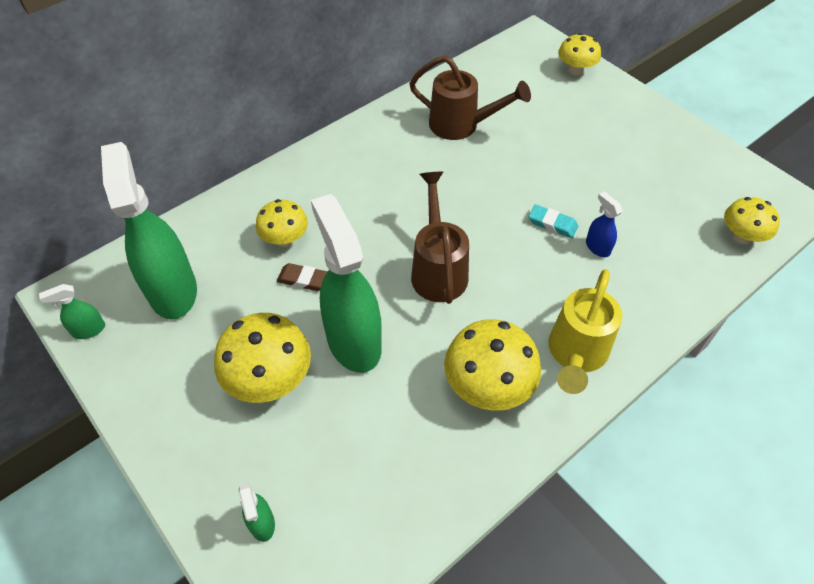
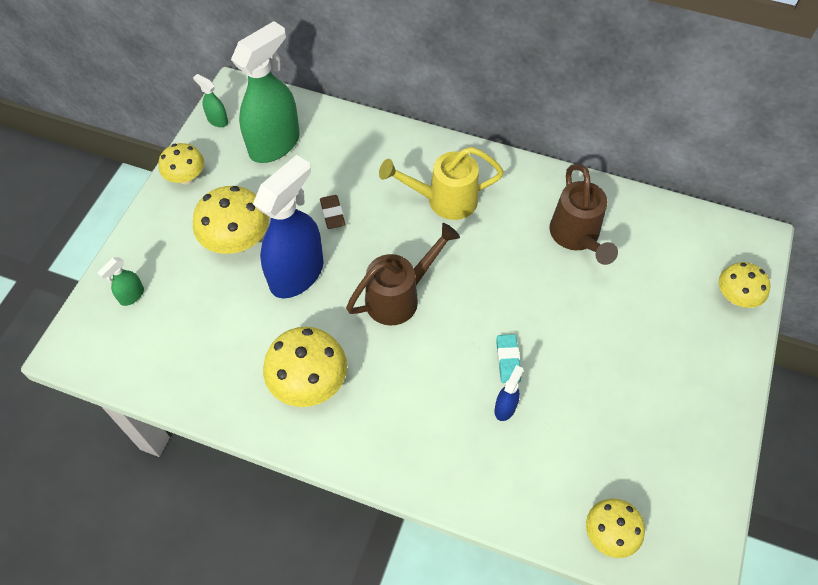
camera: 60 degrees right, 5 degrees up
yellow mushroom [256,199,308,247] -> yellow mushroom moved to [159,143,204,184]
green spray bottle [311,194,382,373] -> blue spray bottle [253,155,324,298]
yellow watering can [549,269,622,394] -> yellow watering can moved to [379,147,504,220]

